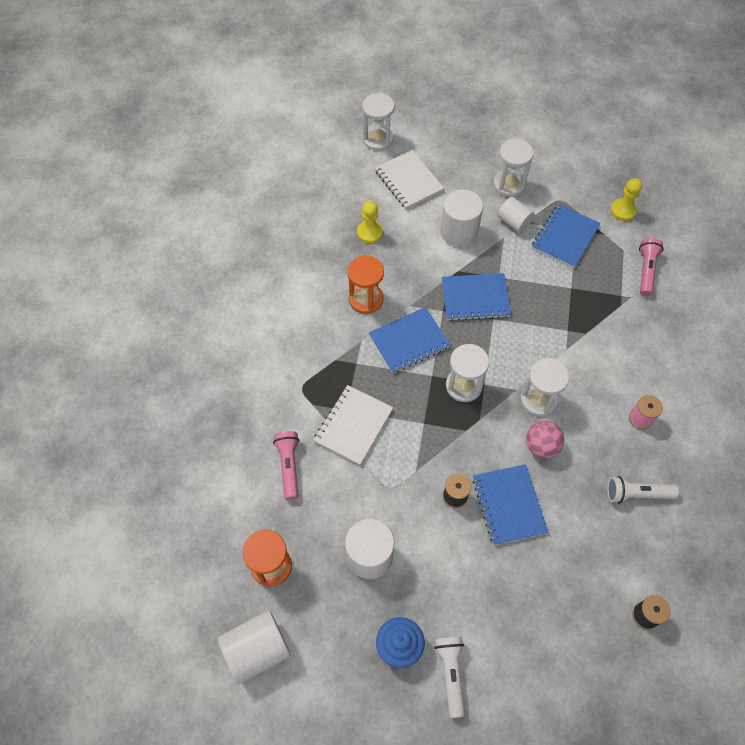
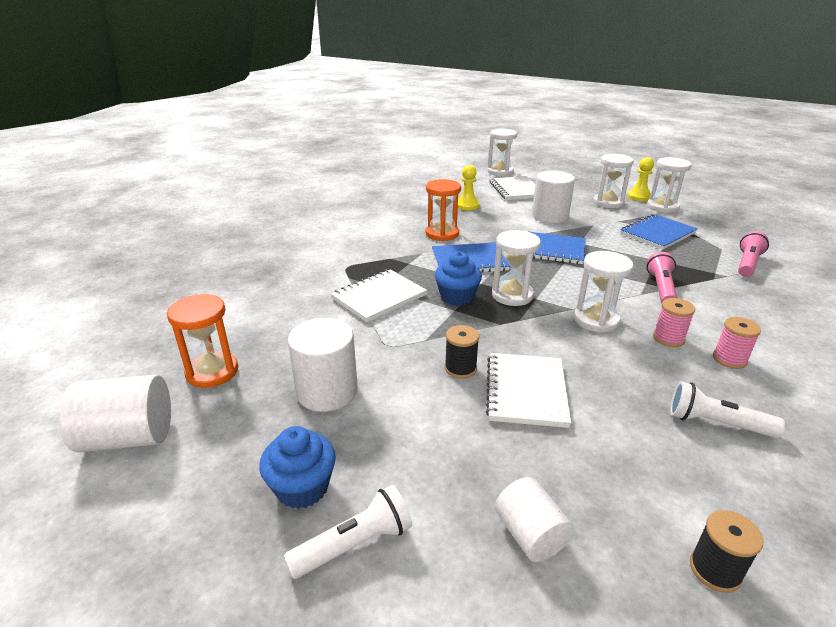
camera: 20 degrees right, 30 degrees down
pink flashlight [273,431,299,500] -> pink flashlight moved to [646,252,677,303]
white flashlight [435,637,465,718] -> white flashlight turned 45 degrees clockwise [284,485,412,579]
blue notebook [473,464,548,545] -> white notebook [486,353,571,428]
white cylinder [498,197,535,233] -> white cylinder moved to [495,477,574,562]
pink ball [526,421,564,458] -> none
yellow pawn [611,178,642,221] -> yellow pawn moved to [627,157,654,201]
none -> blue cupcake [435,251,482,306]
none -> white hourglass [647,157,691,213]
none -> pink spool [653,298,695,347]

